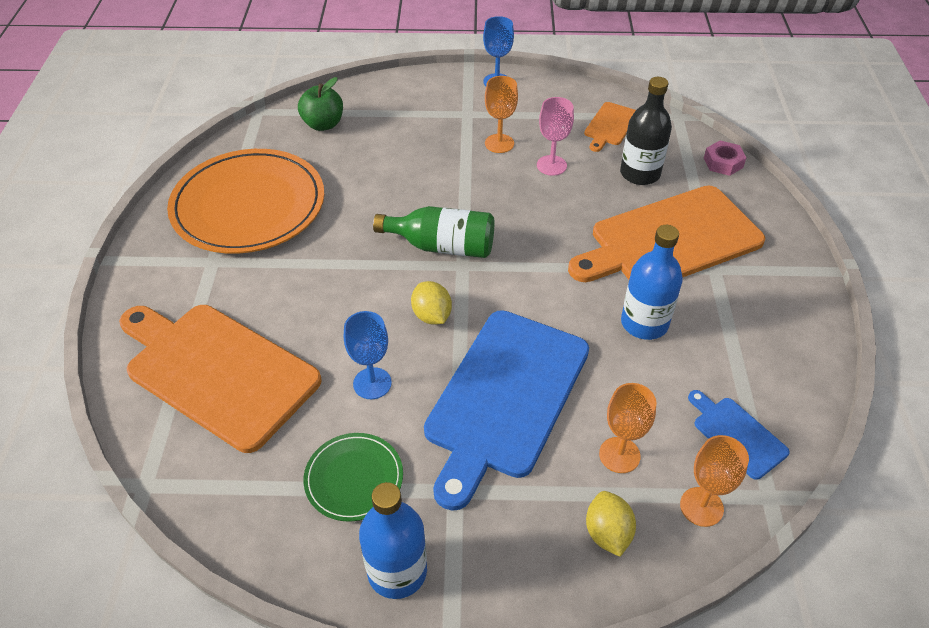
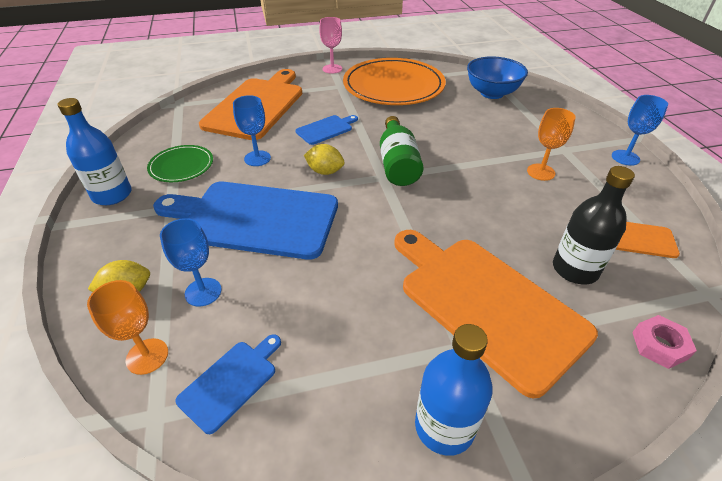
camera: 75 degrees right, 5 degrees down
green apple [298,77,343,131] -> blue bowl [467,56,528,99]
yellow lemon [411,281,452,325] -> yellow lemon turned 60 degrees clockwise [304,144,345,175]
pink goblet [537,97,574,176] -> pink goblet moved to [319,17,342,74]
orange goblet [599,383,656,473] -> blue goblet [160,218,222,307]
blue bottle [621,225,683,340] -> blue bottle moved to [415,324,492,456]
none -> blue cutting board [295,115,358,145]

